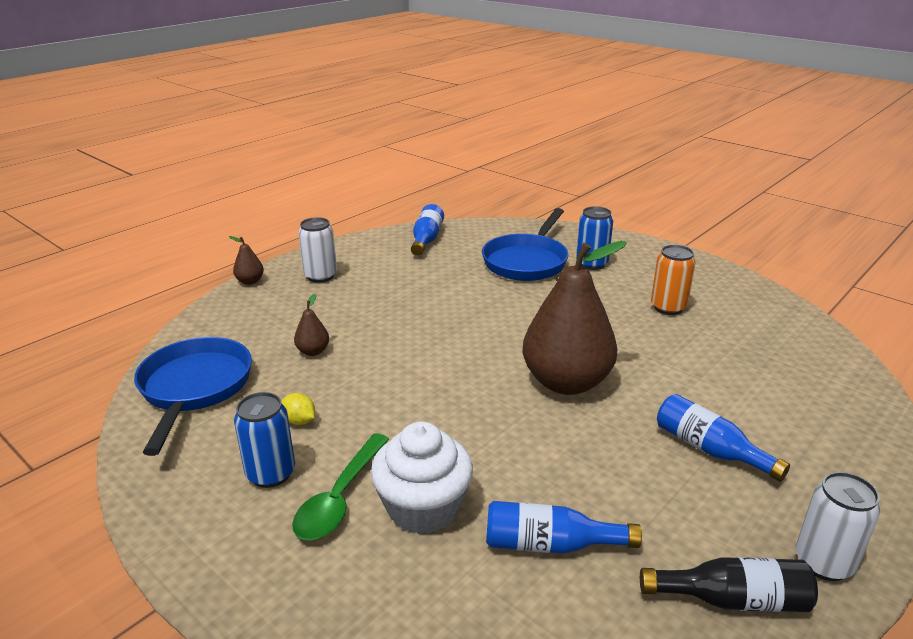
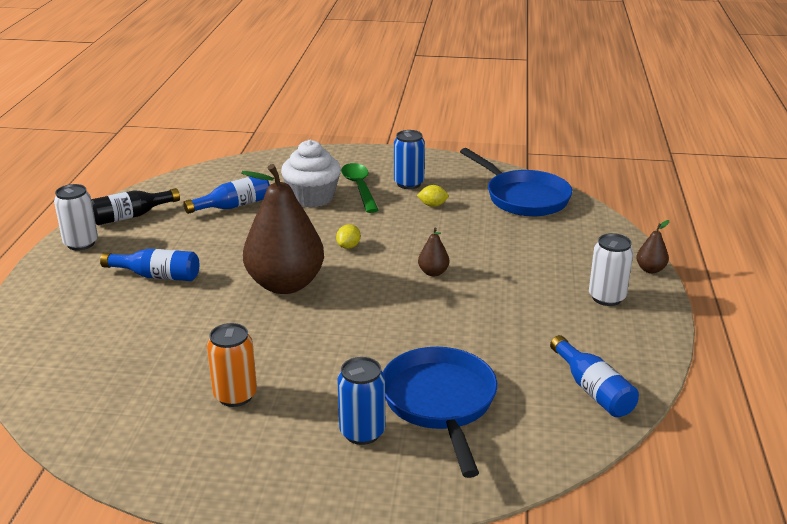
camera: 145 degrees right, 0 degrees up
brown pear [294,294,329,356] -> brown pear moved to [418,228,449,276]
none -> yellow lemon [336,224,361,249]

